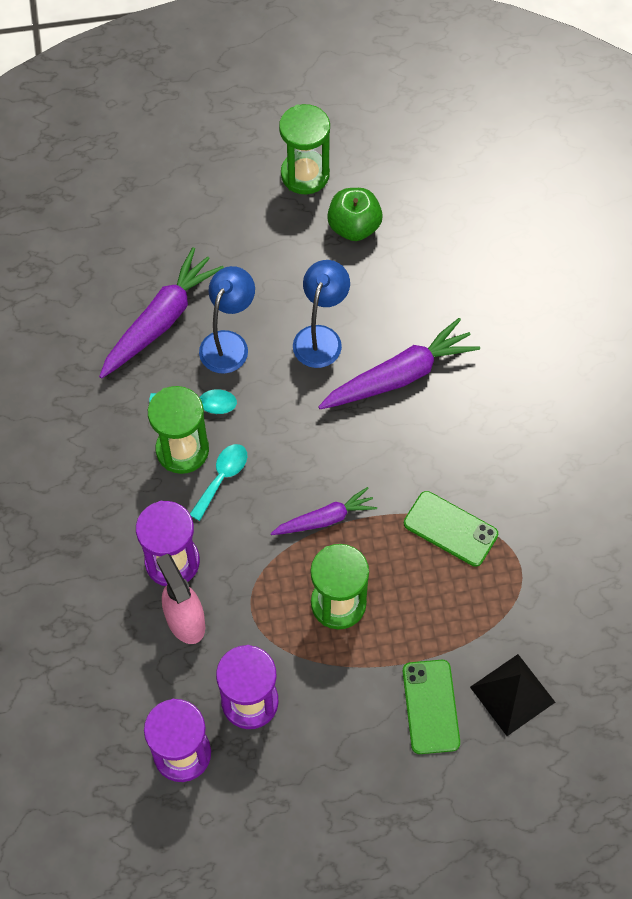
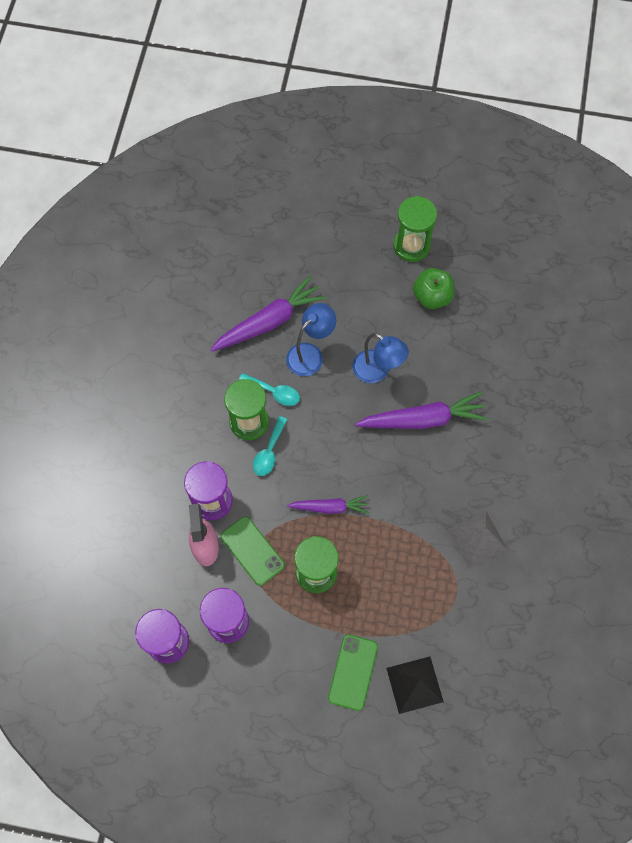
camera: 20 degrees right, 5 degrees up
turquoise spoon [190,444,247,521] -> turquoise spoon turned 150 degrees clockwise [253,416,288,476]
blue lamp [293,260,350,368] -> blue lamp turned 90 degrees clockwise [353,333,409,383]
green phone [404,491,498,567] -> green phone moved to [221,516,285,586]
none -> grey pyramid [448,511,508,568]

